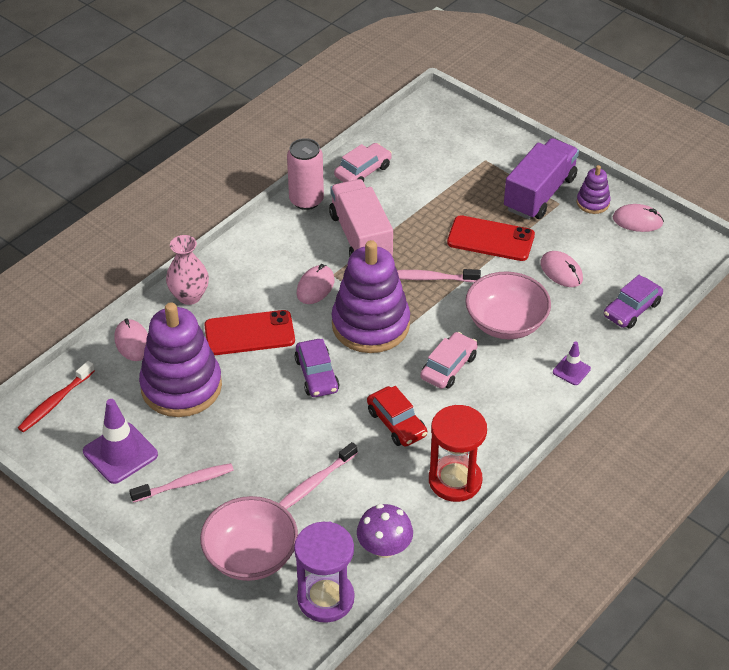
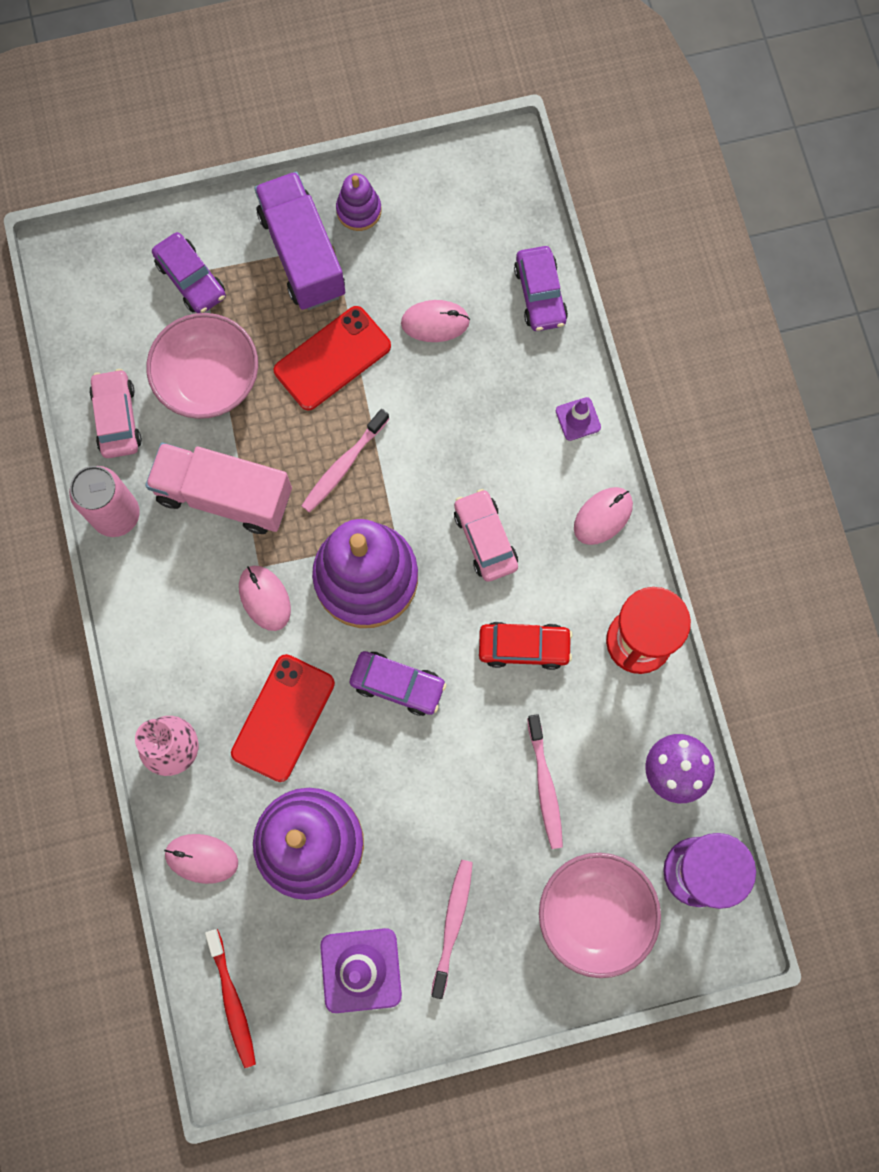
camera: 55 degrees left, 30 degrees up
pink bowl [465,271,551,339] -> pink bowl moved to [146,313,258,419]
pink mouse [613,204,664,232] -> pink mouse moved to [574,487,633,545]
none -> purple car [152,232,226,313]

